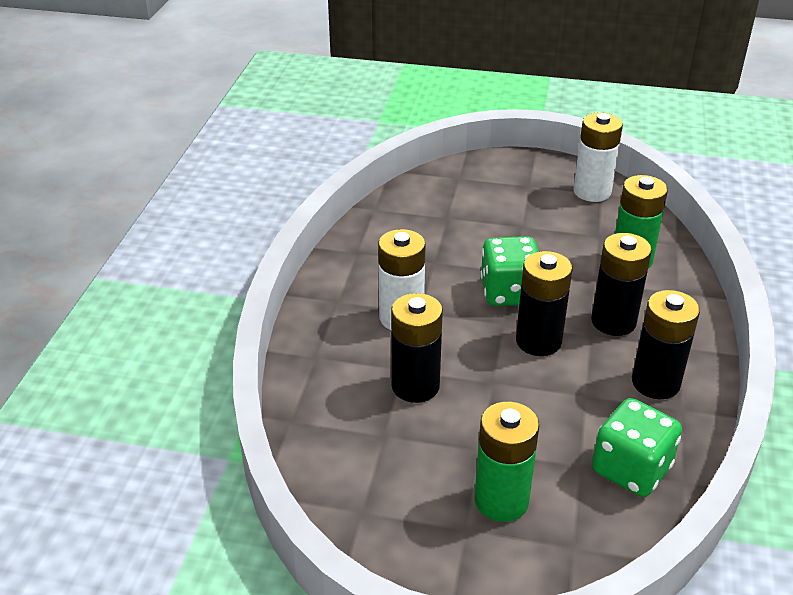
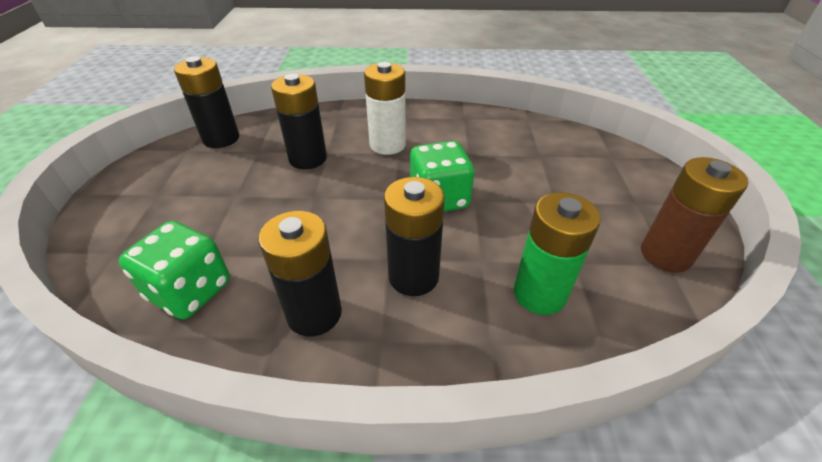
camera: 80 degrees right, 5 degrees up
green battery [475,402,539,522] -> none
black battery [516,251,572,356] -> black battery moved to [174,56,239,148]
white battery [573,112,623,202] -> brown battery [641,157,748,273]

